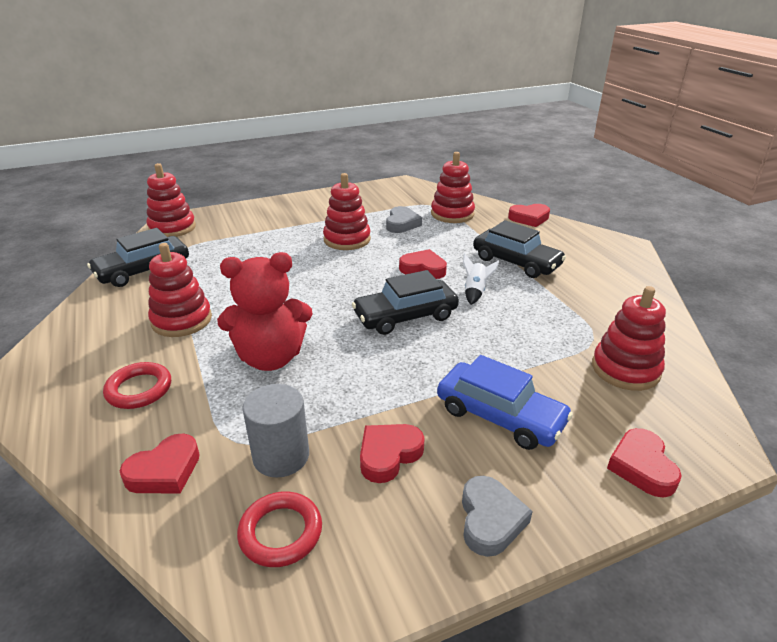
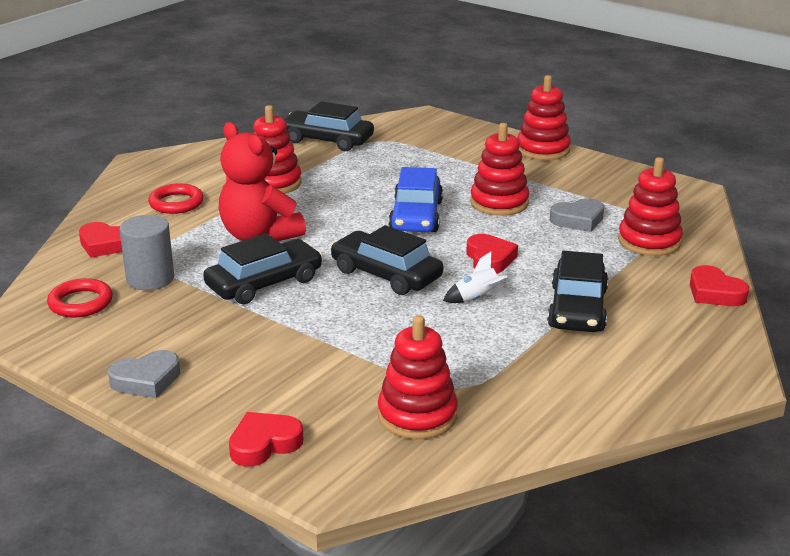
camera: 60 degrees right, 5 degrees down
red stacking toy [146,163,196,237] -> red stacking toy moved to [517,75,571,160]
red heart [360,424,425,483] -> none
blue car [437,355,573,450] -> blue car moved to [389,167,443,232]
none -> black car [203,233,323,304]

